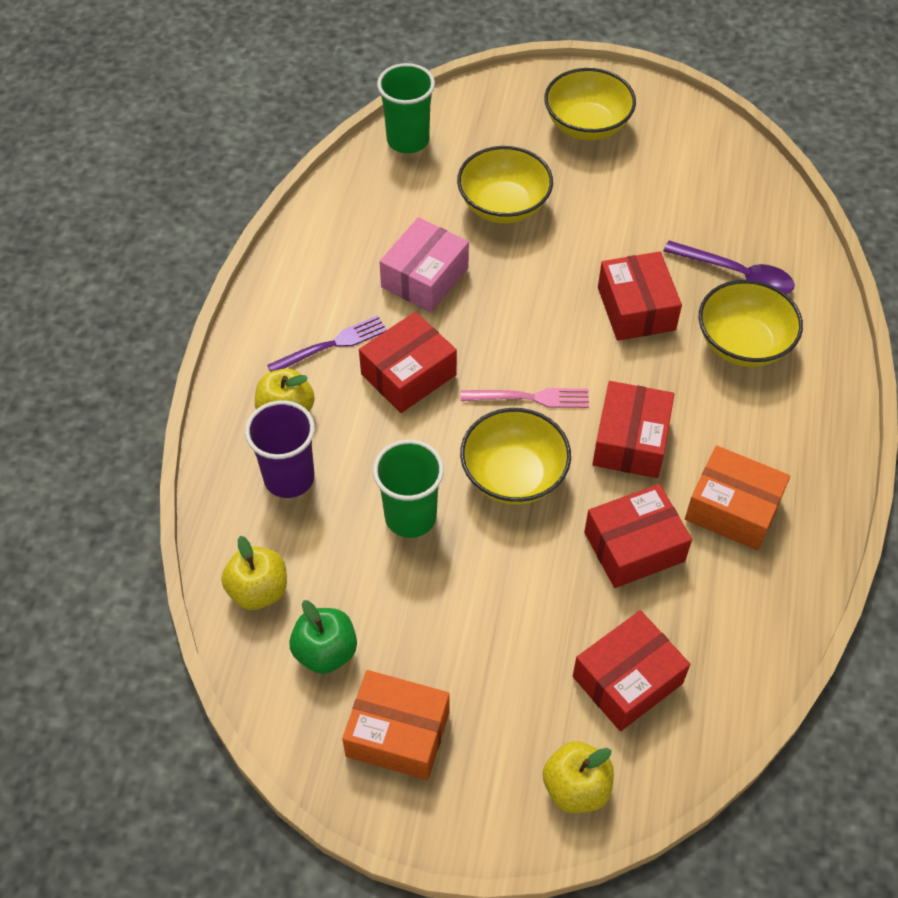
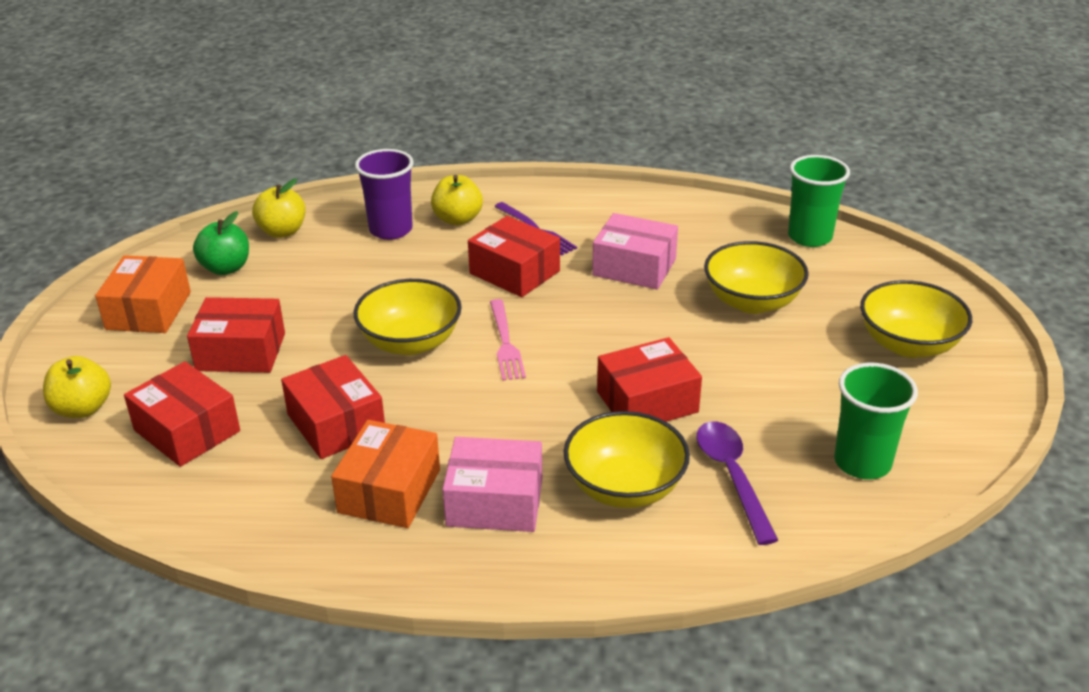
camera: 80 degrees right, 20 degrees down
green cup [373,440,444,538] -> green cup moved to [834,363,918,479]
red box [593,381,674,478] -> red box moved to [187,297,285,373]
purple spoon [664,241,795,294] -> purple spoon turned 150 degrees clockwise [697,421,778,545]
none -> pink box [443,437,542,532]

